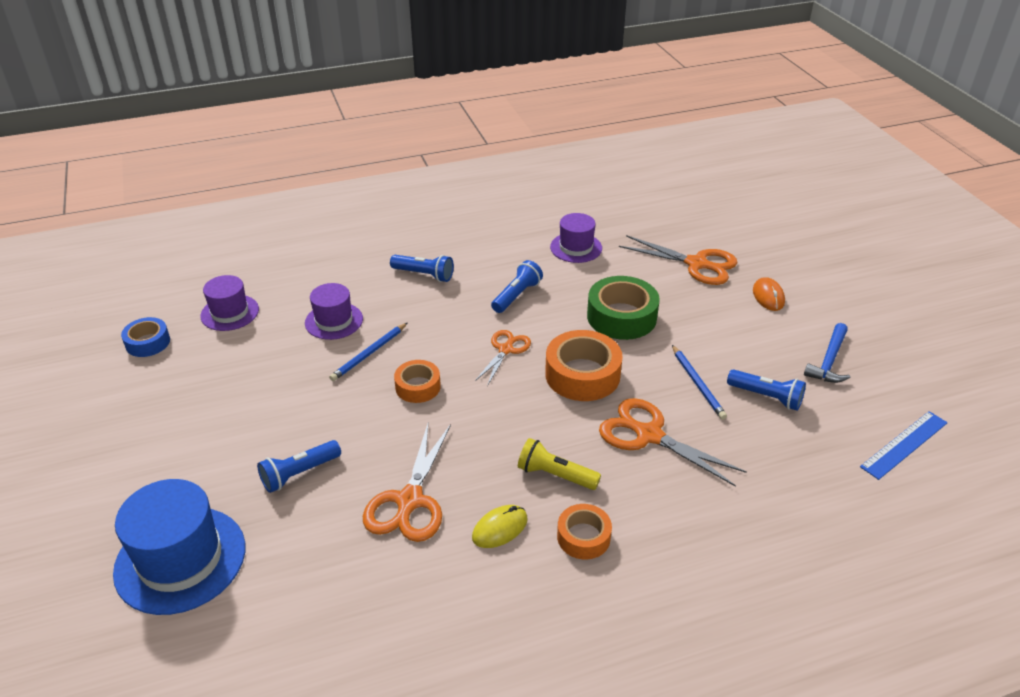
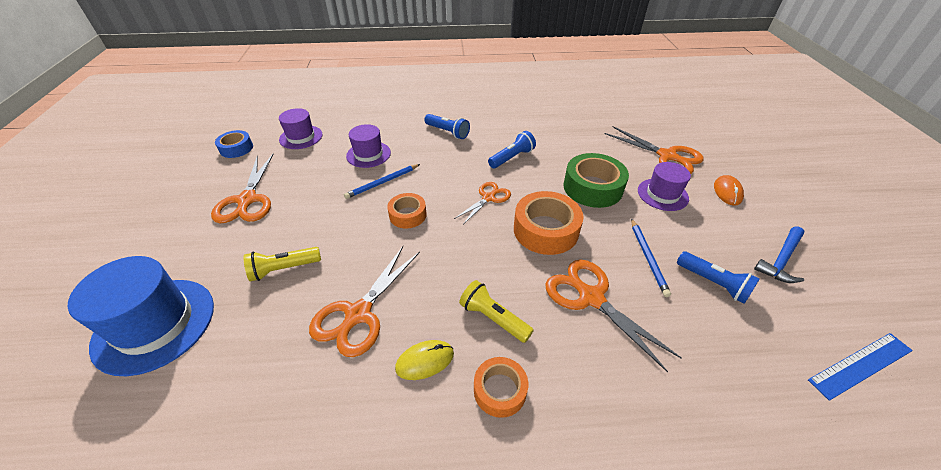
camera: 15 degrees right, 5 degrees up
blue flashlight [257,440,341,493] -> yellow flashlight [244,247,321,281]
purple hat [550,213,602,263] -> purple hat moved to [638,162,691,211]
none -> orange scissors [211,154,273,223]

